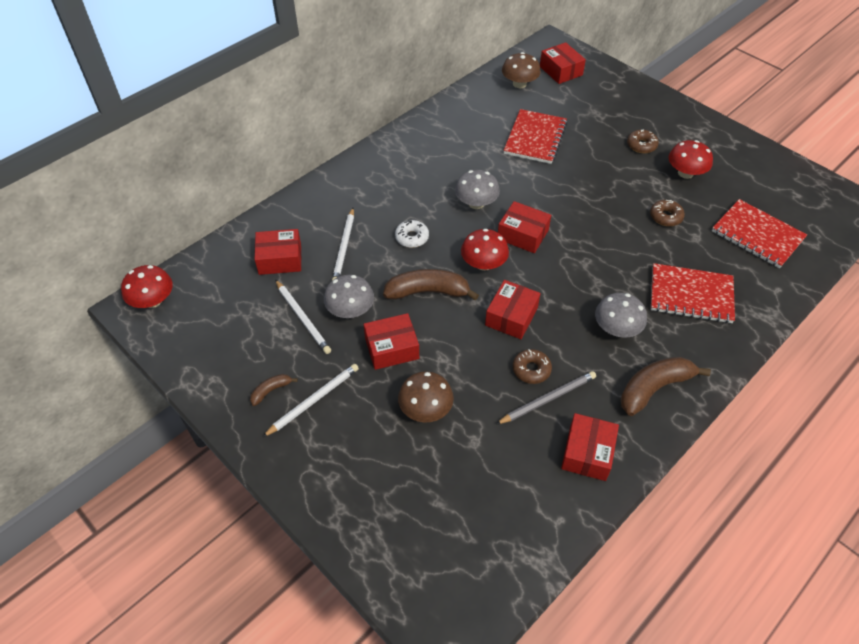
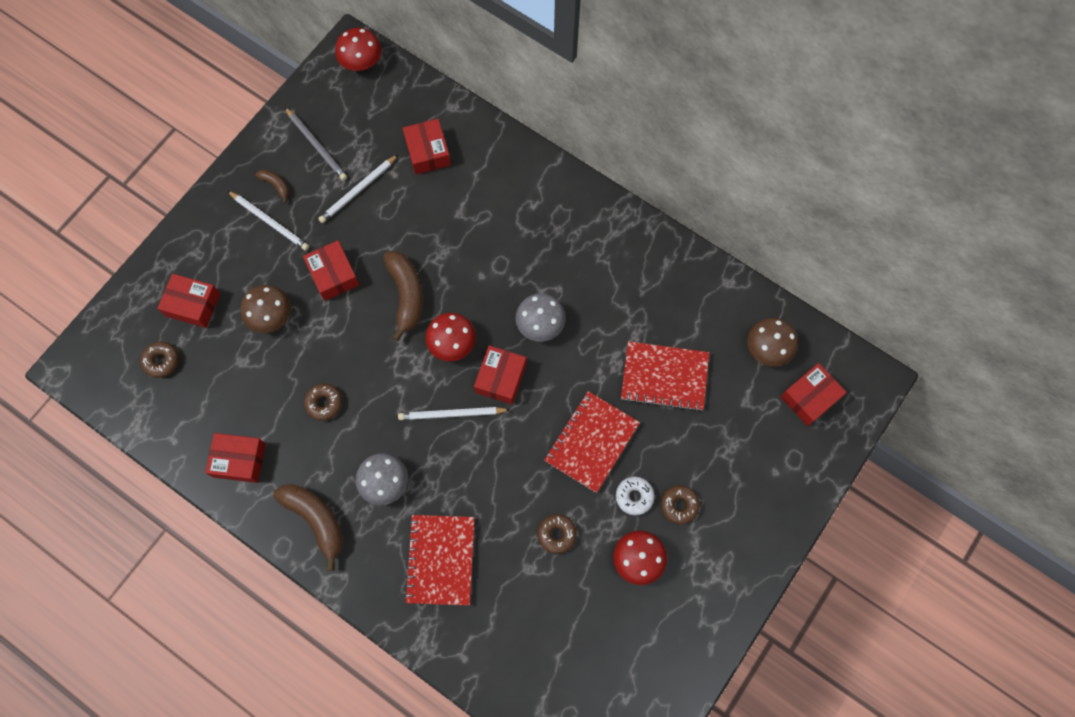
camera: 80 degrees right, 20 degrees up
grey mushroom [324,275,374,318] -> none
white pencil [332,208,354,280] -> white pencil moved to [398,407,510,420]
white donut [395,220,429,248] -> white donut moved to [616,477,655,515]
red box [485,280,541,339] -> red box moved to [157,274,220,328]
grey pencil [496,371,596,424] -> grey pencil moved to [285,107,347,181]
red notebook [712,199,807,268] -> red notebook moved to [544,391,640,493]
none -> brown donut [140,342,179,378]

